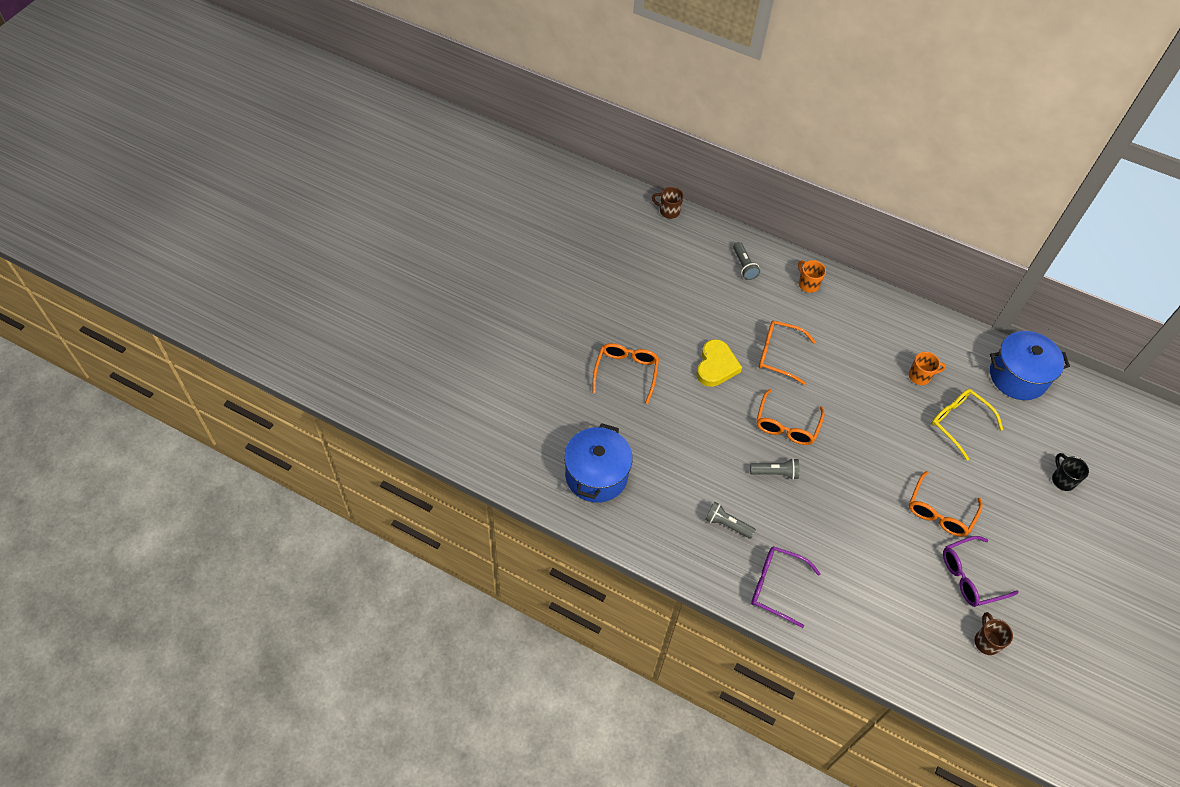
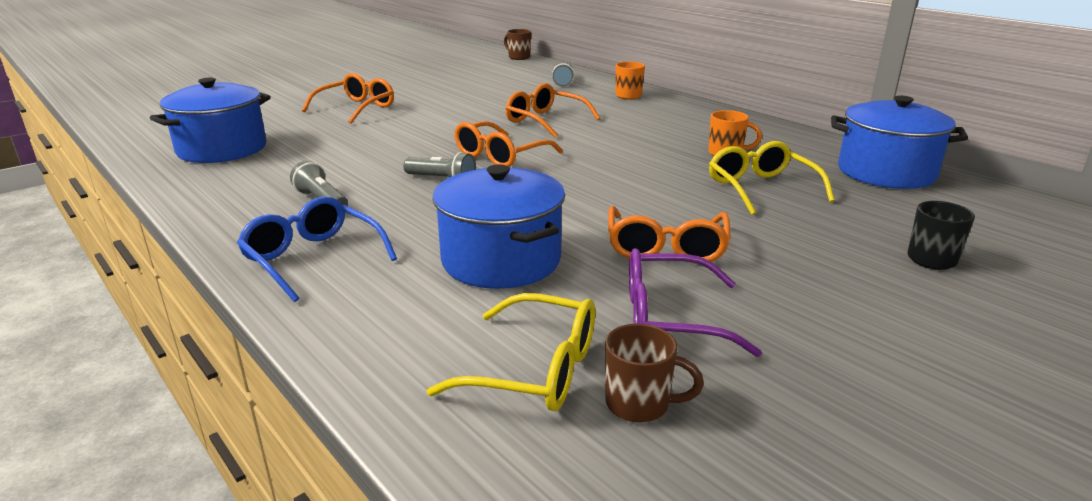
camera: 25 degrees right, 30 degrees down
yellow heart [697,339,742,387] -> none
purple glasses [751,546,821,628] -> blue glasses [237,196,397,302]
orange glasses [909,471,983,537] -> orange glasses turned 45 degrees counterclockwise [608,206,731,264]
brown mug [974,612,1013,655] -> brown mug turned 90 degrees clockwise [605,324,704,423]
none -> yellow glasses [426,293,595,411]
none -> blue pot [432,164,565,289]

